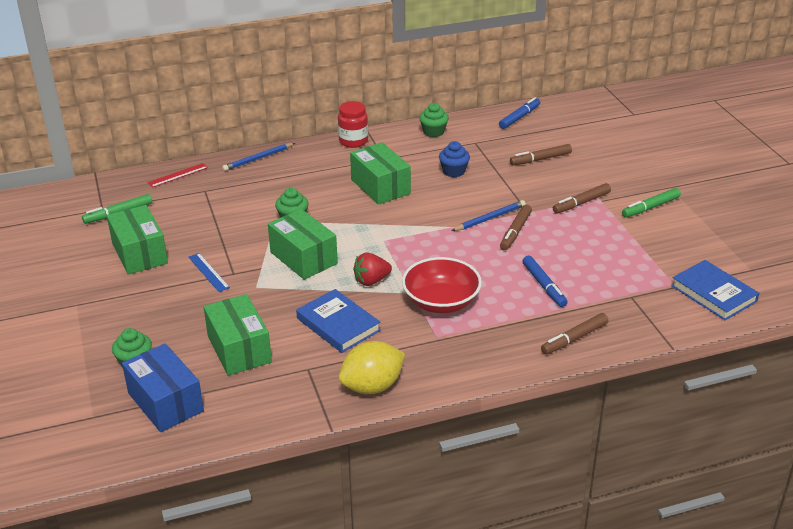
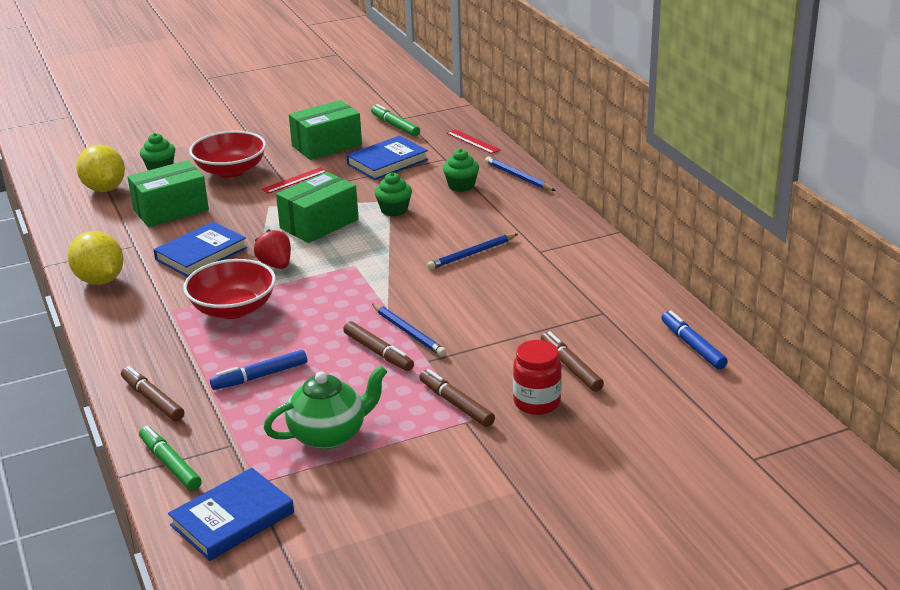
camera: 85 degrees right, 5 degrees down
blue box [122,343,204,432] -> yellow lemon [76,144,125,192]
blue ruler [188,253,230,292] -> red ruler [262,167,328,194]
red jar [338,101,368,148] -> red jar moved to [513,340,562,415]
green box [350,142,411,205] -> blue pencil [427,234,518,270]
green cupcake [419,103,449,137] -> green cupcake moved to [443,149,479,192]
blue cupcake [439,141,470,177] -> none
blue marker [499,97,540,129] -> blue marker turned 150 degrees counterclockwise [661,311,728,370]
brown marker [500,205,532,250] -> brown marker turned 150 degrees counterclockwise [343,321,414,371]
green marker [622,188,681,217] -> green marker moved to [139,426,202,491]
none -> red bowl [189,131,266,178]
none -> green teapot [264,366,388,449]
none -> blue book [346,136,428,180]

